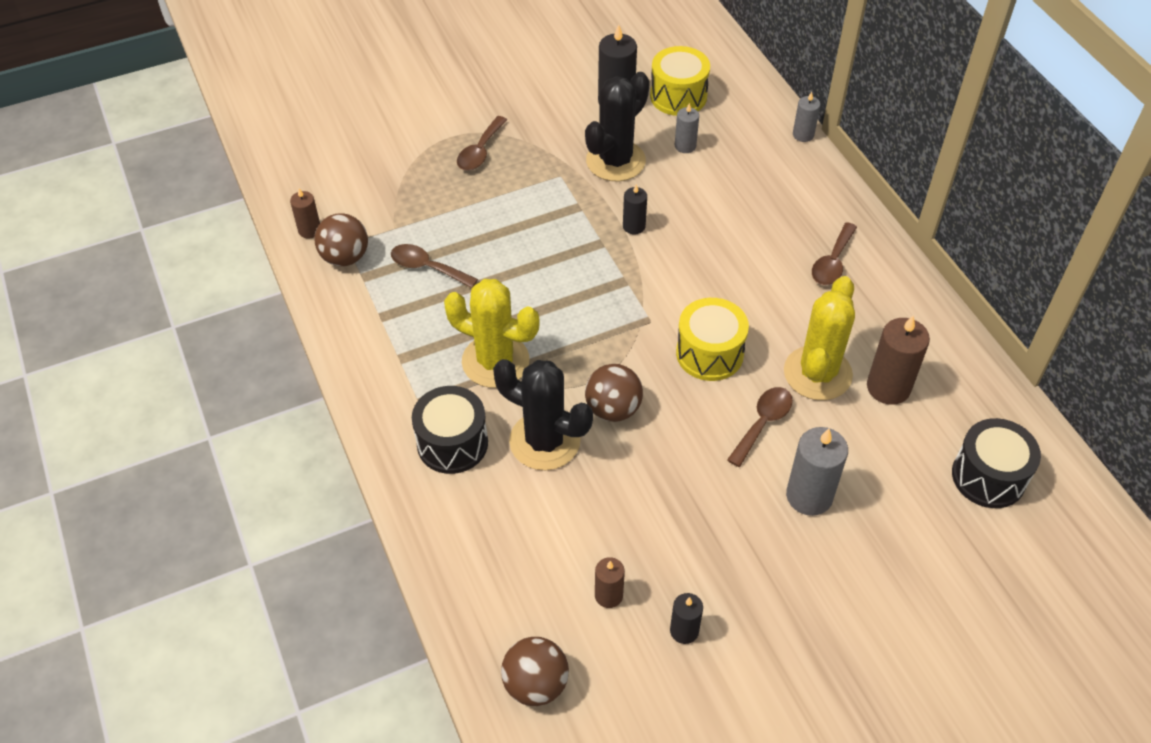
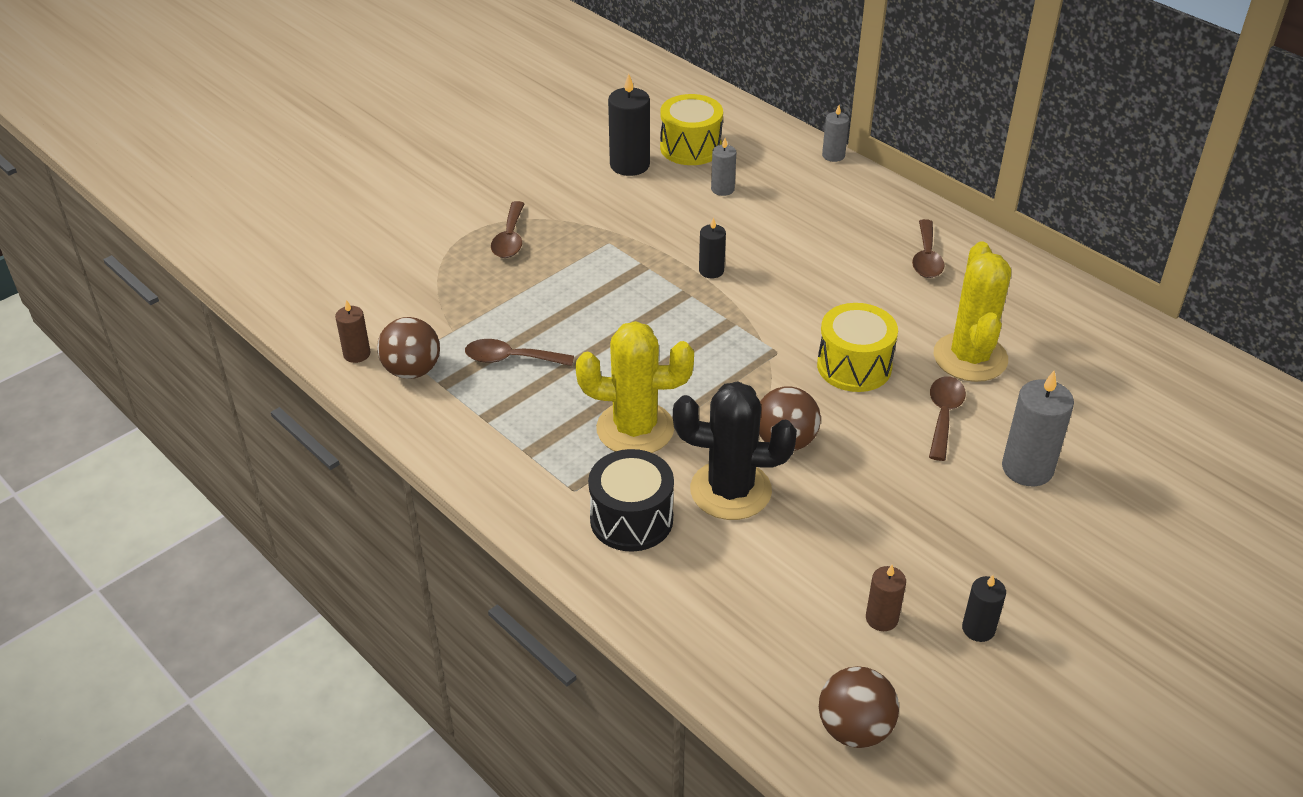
camera: 20 degrees left, 10 degrees down
black cactus [585,72,650,181] -> none
brown candle [867,316,930,405] -> none
black drum [952,418,1041,508] -> none

